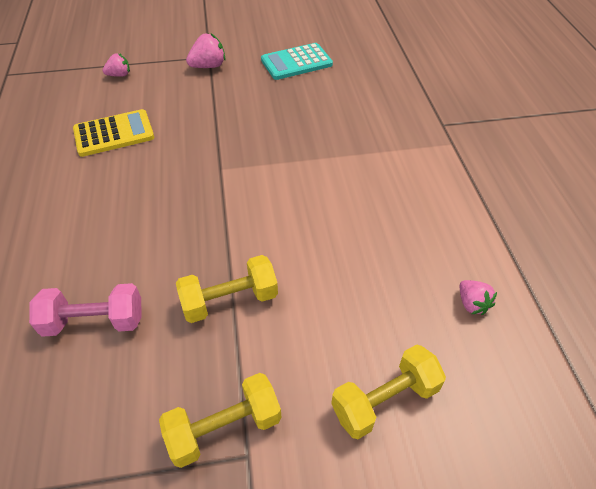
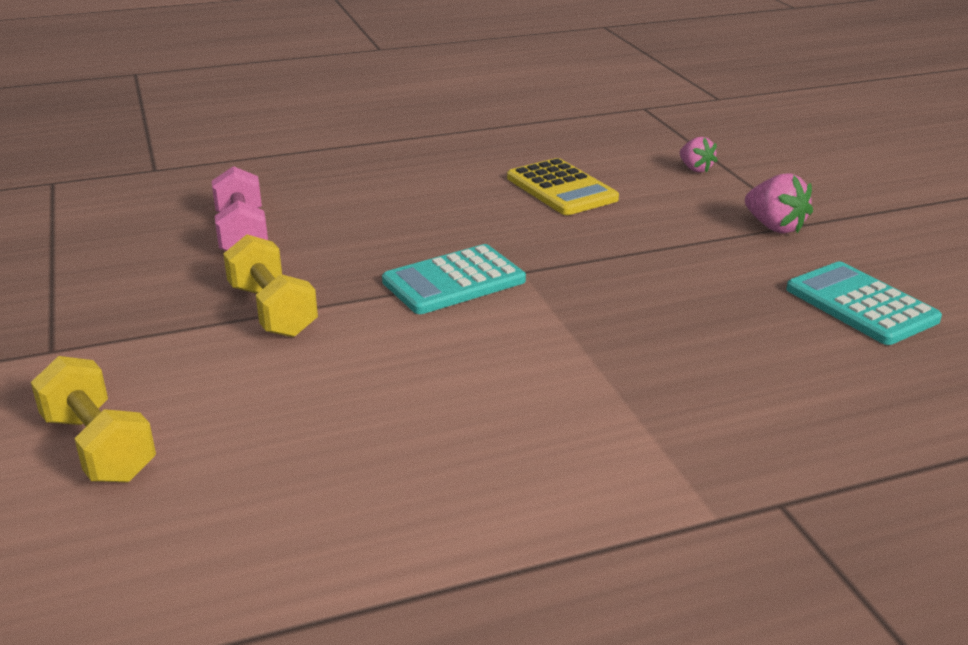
camera: 80 degrees right, 20 degrees down
yellow dumbbell [159,373,282,468] -> none
pink strawberry [460,280,497,315] -> none
none -> turquoise calculator [382,244,526,314]

